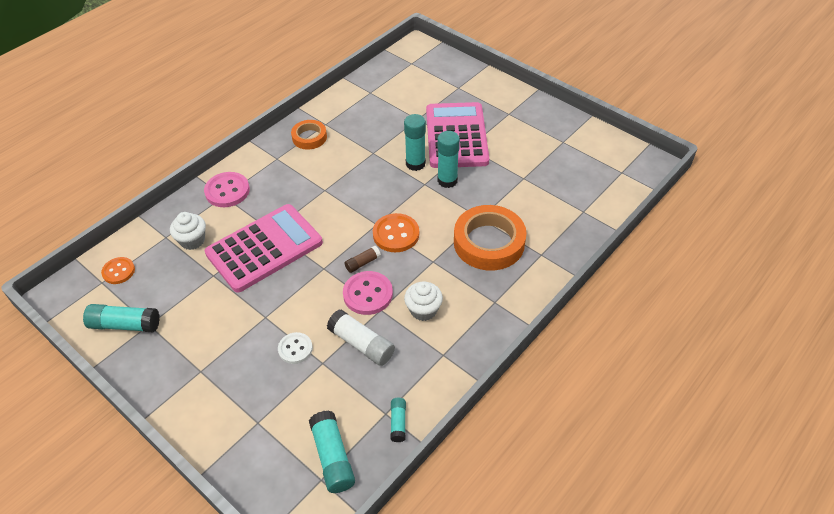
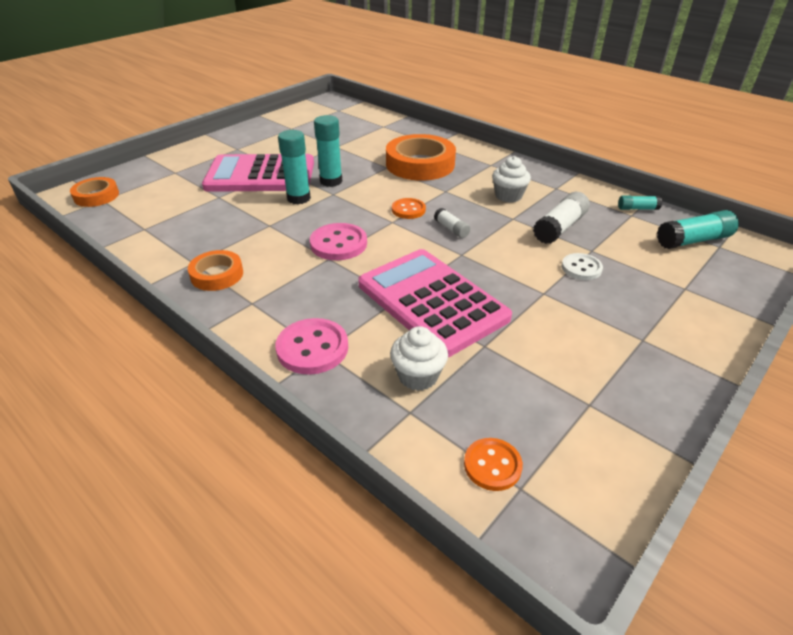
camera: 90 degrees left, 10 degrees down
turquoise glue stick [83,304,160,333] -> none
pink button [343,271,393,315] -> pink button moved to [310,223,367,260]
brown glue stick [345,246,381,273] -> white glue stick [434,208,470,238]
orange button [373,213,419,252] -> orange button [392,198,426,219], size x0.65
none -> orange tape [70,177,119,207]

